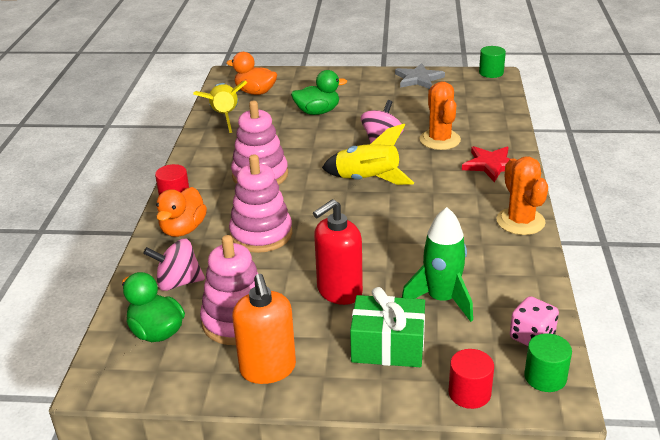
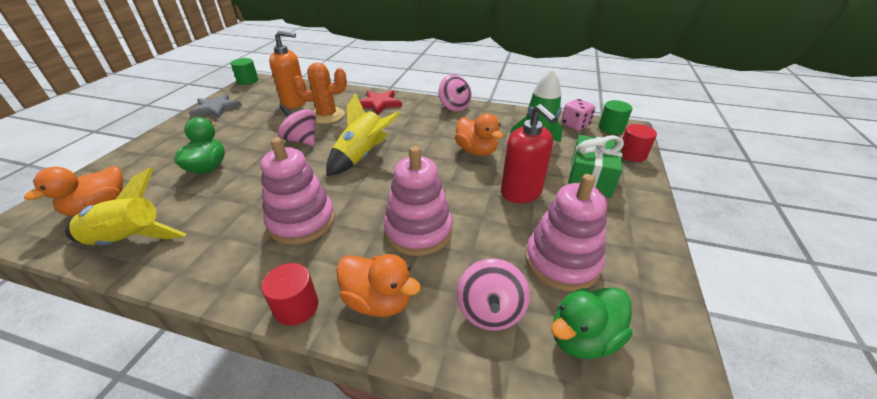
camera: 80 degrees left, 5 degrees up
orange soap dispenser [232,274,296,384] -> orange soap dispenser moved to [269,30,306,108]
orange cactus [496,156,548,235] -> pink spinning top [438,75,472,111]
none -> orange duck [455,114,503,156]

